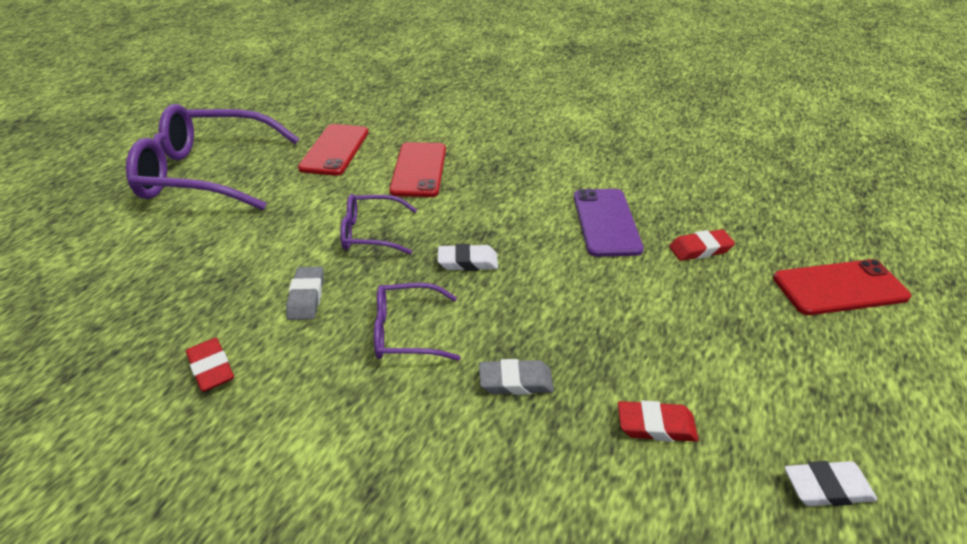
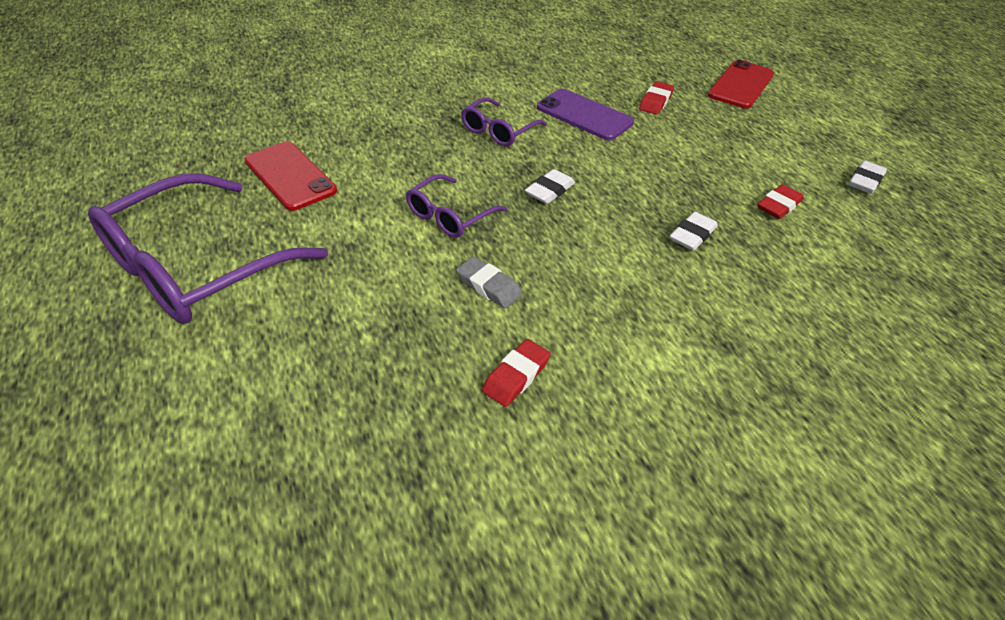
camera: 50 degrees left, 5 degrees up
red eraser [186,338,234,392] -> red eraser turned 60 degrees counterclockwise [482,339,550,407]
purple glasses [374,283,460,361] -> purple glasses moved to [461,97,547,146]
red phone [389,142,446,197] -> none
grey eraser [479,359,554,395] -> white eraser [670,212,718,251]

